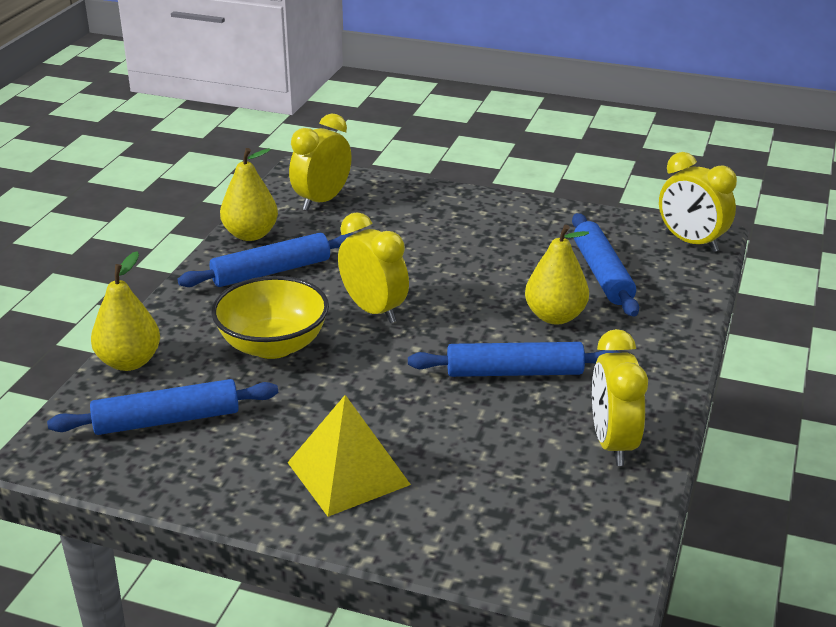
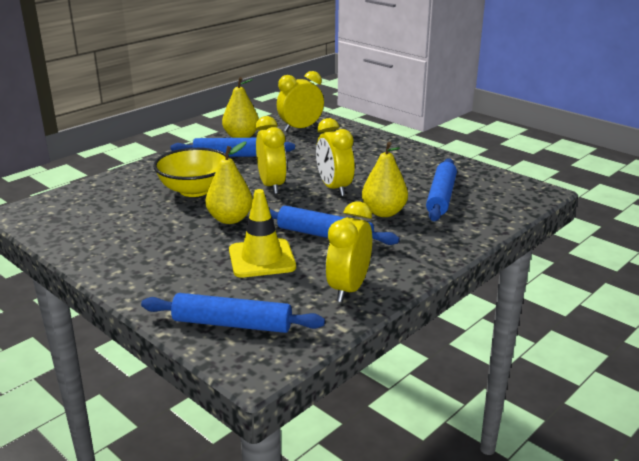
camera: 25 degrees right, 5 degrees down
blue rolling pin [47,379,278,435] -> blue rolling pin moved to [141,293,325,333]
yellow pear [91,251,160,371] -> yellow pear moved to [205,141,253,224]
yellow pyramid [287,395,411,517] -> none
yellow clock [659,152,737,252] -> yellow clock moved to [316,118,355,196]
none -> yellow traffic cone [229,189,296,278]

